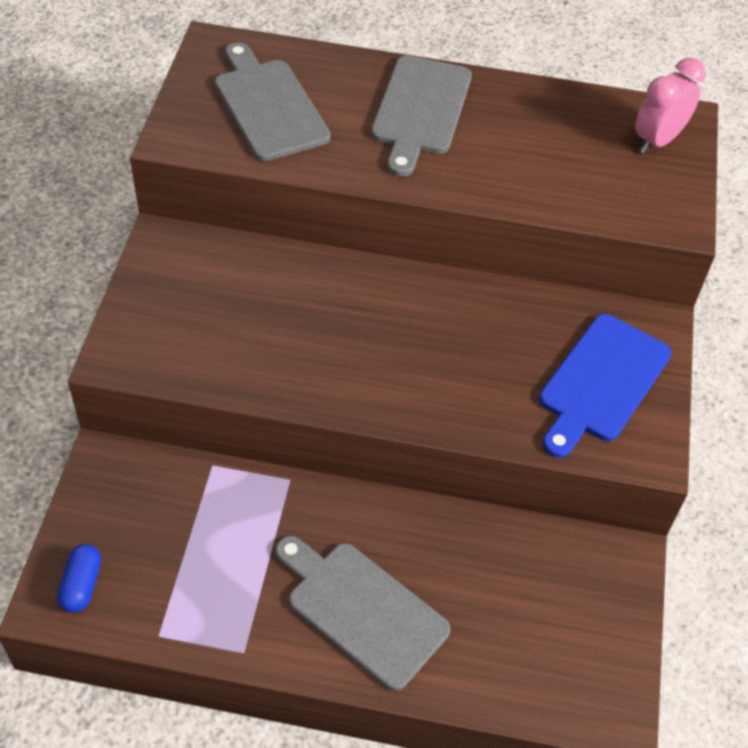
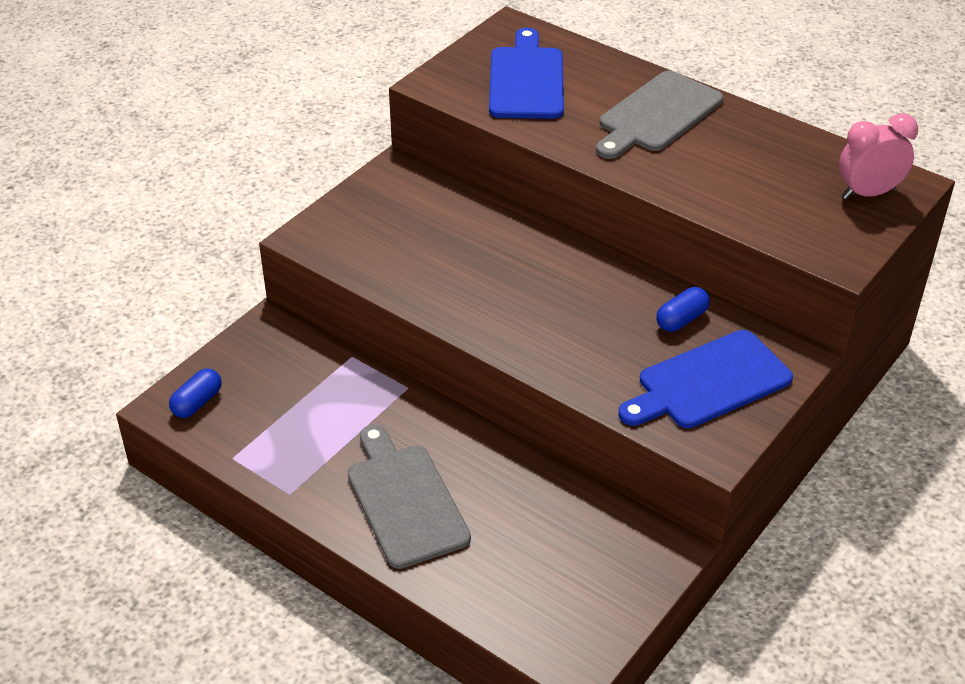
camera: 30 degrees right, 10 degrees down
grey cutting board [215,42,331,161] -> blue cutting board [489,28,564,119]
none -> blue capsule [656,287,710,332]

